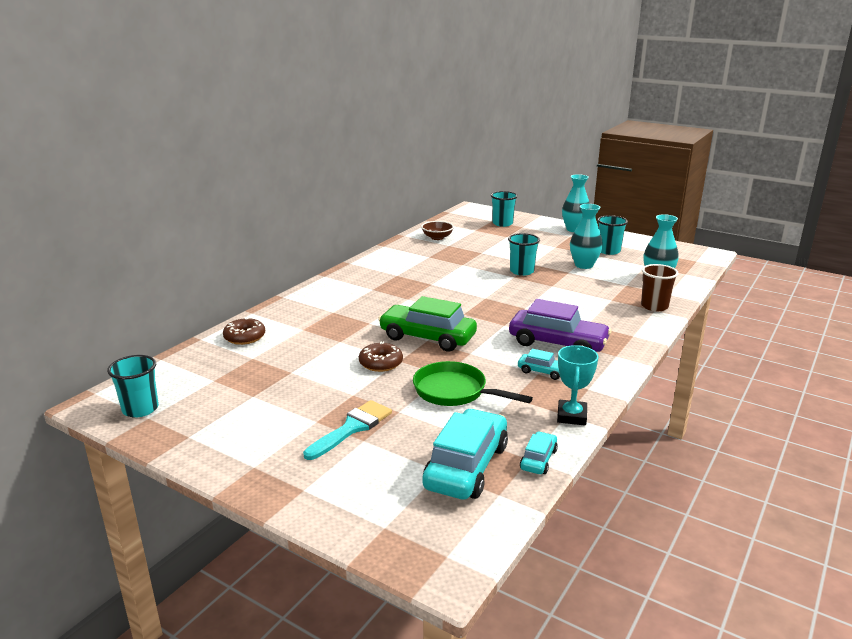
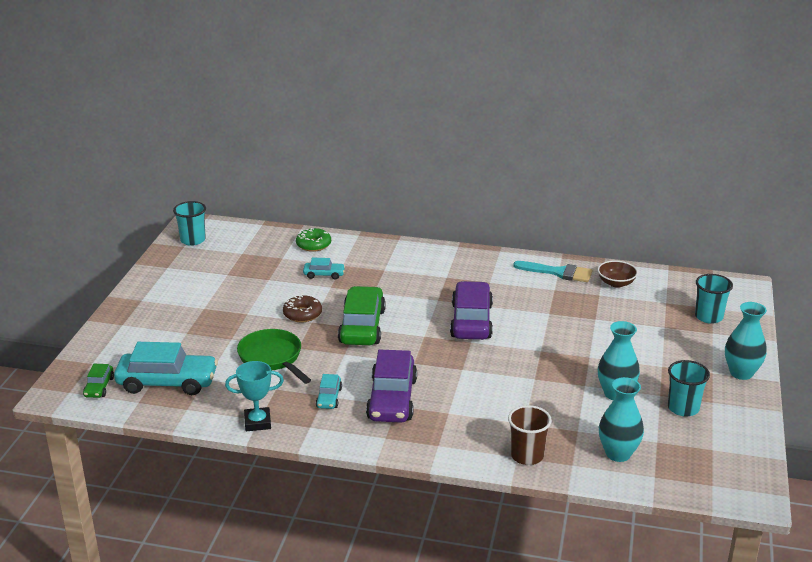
camera: 70 degrees right, 5 degrees up
brown donut [223,317,265,345] -> green donut [296,228,331,252]
turquoise brush [303,400,392,460] -> turquoise brush moved to [513,261,592,282]
green pan [413,361,533,406] -> green pan turned 45 degrees counterclockwise [237,329,311,384]
turquoise cup [508,233,540,276] -> none
turquoise car [520,431,558,474] -> turquoise car moved to [303,258,345,279]
none -> green car [83,364,114,398]
none -> purple car [450,281,493,340]

